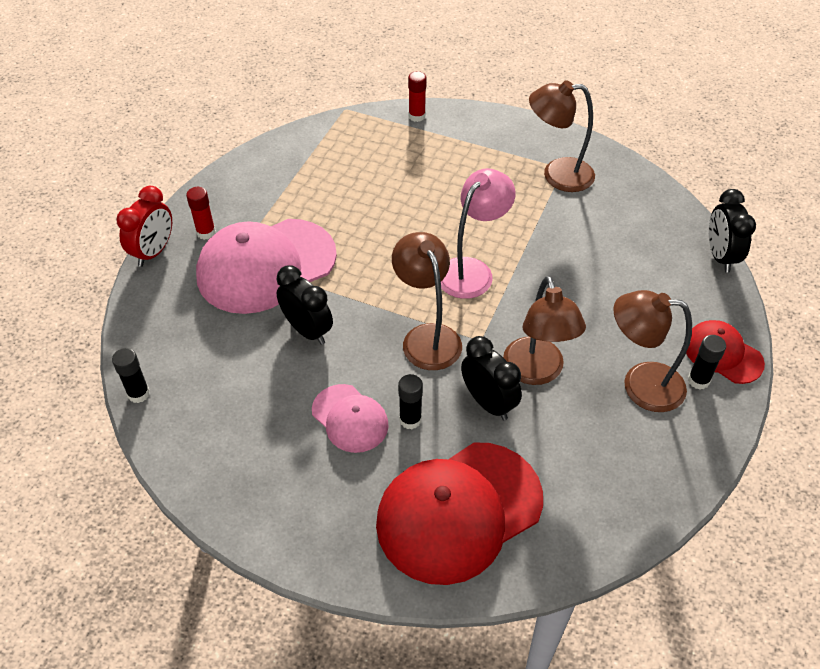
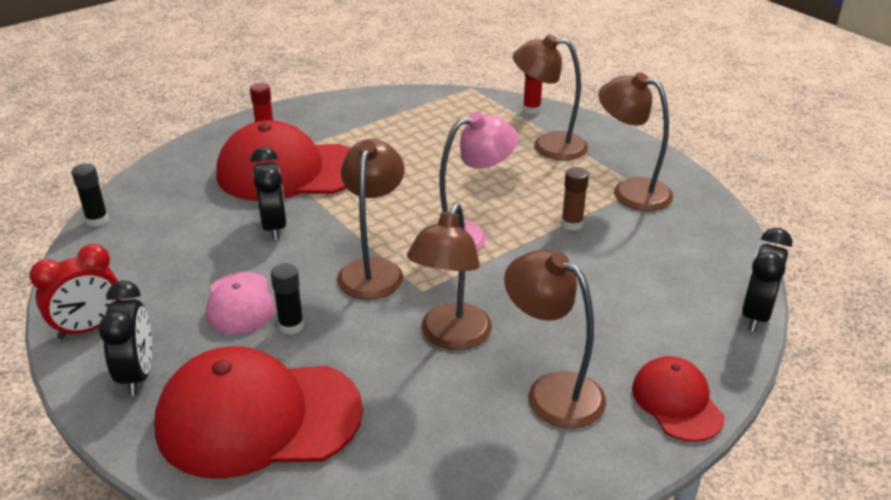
camera: 30 degrees right, 15 degrees down
red clock [116,186,172,267] -> red clock moved to [29,244,121,339]
pink cap [196,219,337,314] -> red cap [216,120,351,201]
black clock [461,336,522,420] -> black clock moved to [99,281,152,396]
black glue stick [688,335,726,389] -> none
none -> brown lamp [512,34,588,160]
none -> brown glue stick [561,167,589,231]

